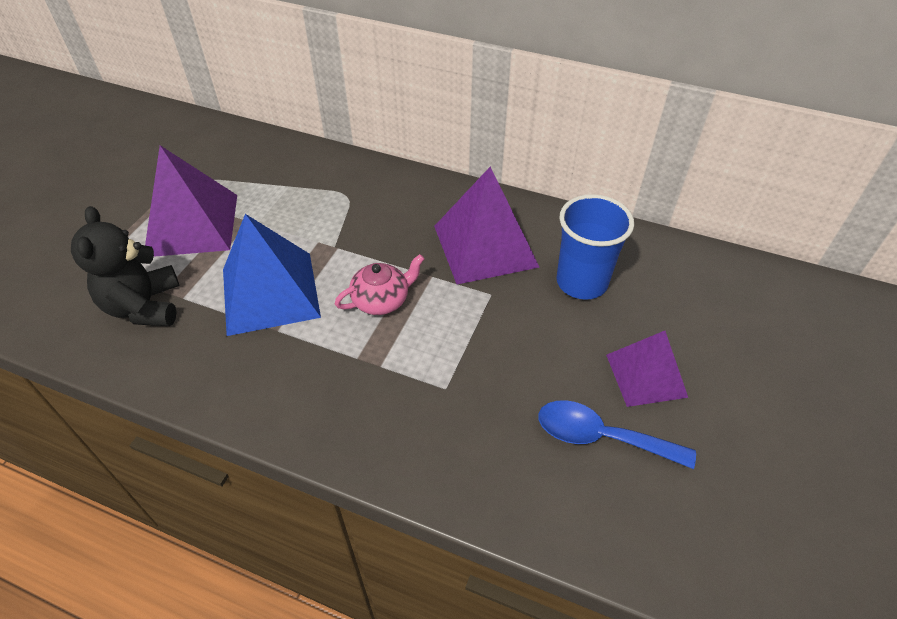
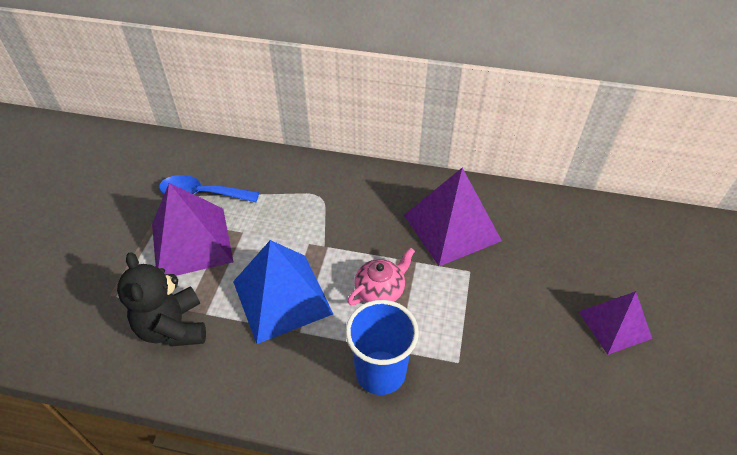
camera: 10 degrees left, 0 degrees up
blue spoon [539,400,696,469] -> blue spoon moved to [159,175,259,202]
blue cup [557,194,634,300] -> blue cup moved to [346,300,419,395]

